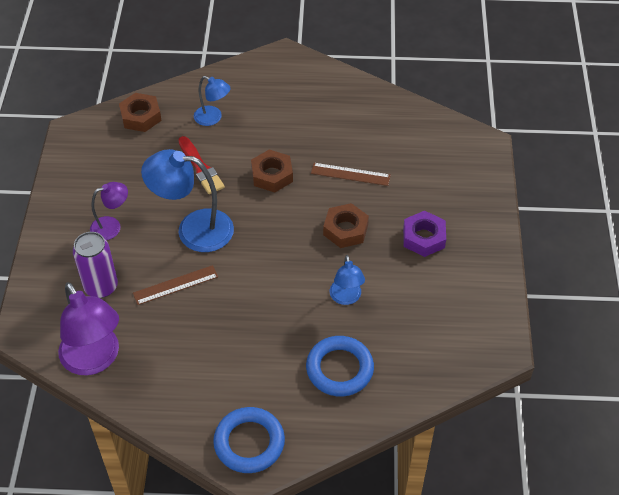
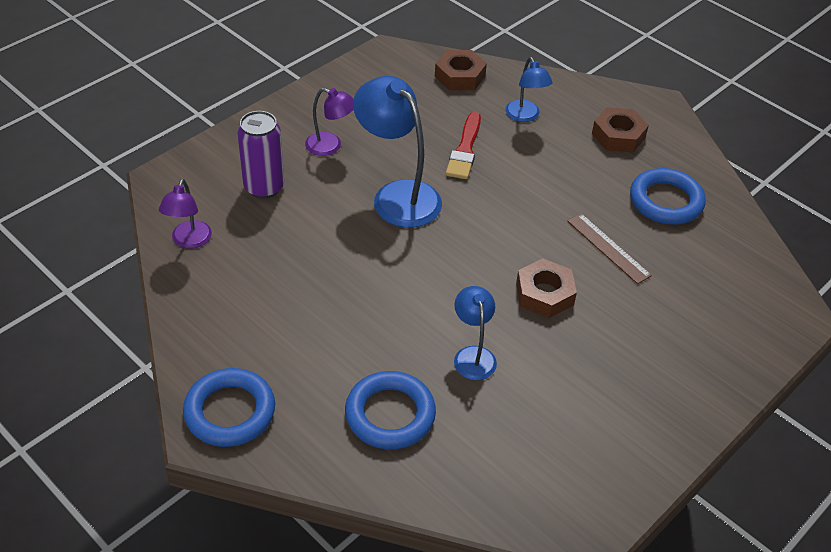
camera: 40 degrees right, 5 degrees down
purple lamp [58,282,119,375] -> purple lamp [159,179,212,249], size x0.55
brown ruler [133,265,218,305] -> none
brown nut [251,150,293,192] -> brown nut moved to [592,107,649,152]
blue lamp [330,255,365,305] -> blue lamp turned 135 degrees clockwise [454,286,497,380]
purple nut [403,211,446,257] -> none
none -> blue ring [630,168,706,225]

